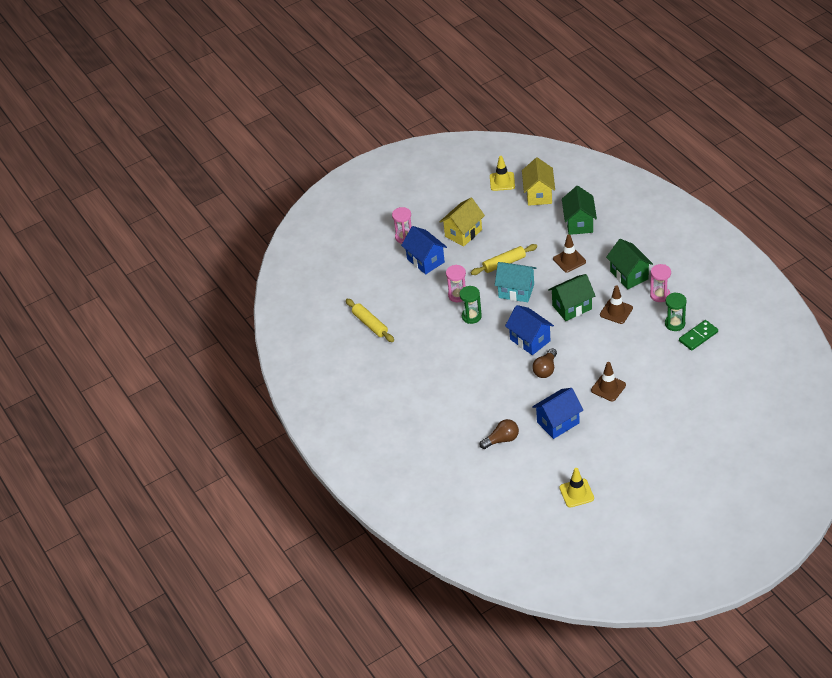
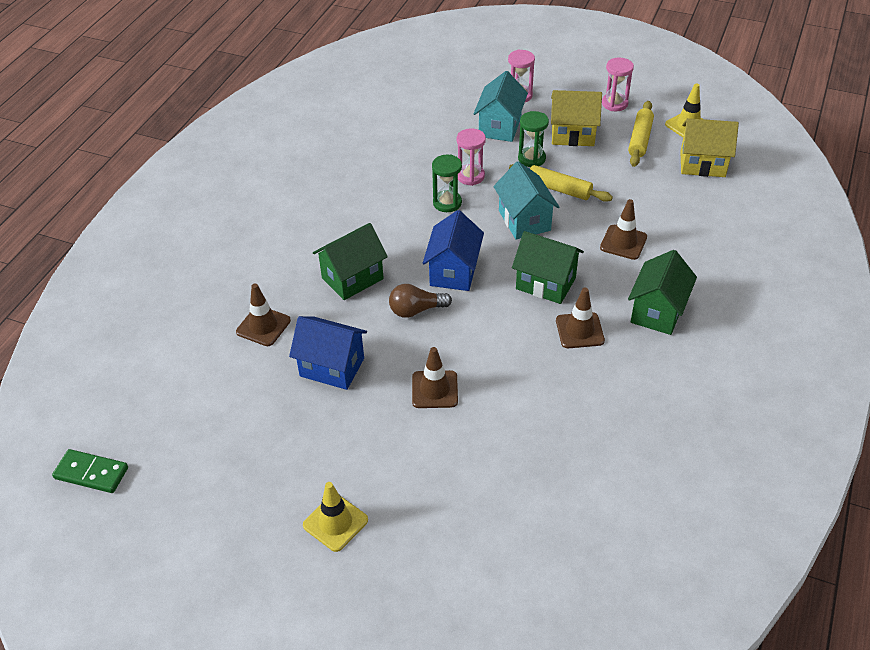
camera: 50 degrees right, 0 degrees up
yellow rolling pin [346,299,394,342] -> yellow rolling pin moved to [628,101,654,167]
blue house [401,226,447,274] -> turquoise house [474,71,528,142]
brown light bulb [480,419,519,449] -> brown traffic cone [236,284,291,346]
yellow house [522,158,555,206] -> yellow house turned 45 degrees clockwise [680,118,739,177]
yellow traffic cone [559,468,594,508] -> yellow traffic cone moved to [303,482,368,552]
green house [562,186,597,235] -> green house moved to [313,223,388,300]
pink hourglass [650,264,671,302] -> pink hourglass moved to [602,58,634,111]
green hourglass [665,292,687,331] -> green hourglass moved to [518,111,549,167]
green domino [679,320,718,351] -> green domino moved to [52,449,128,493]

